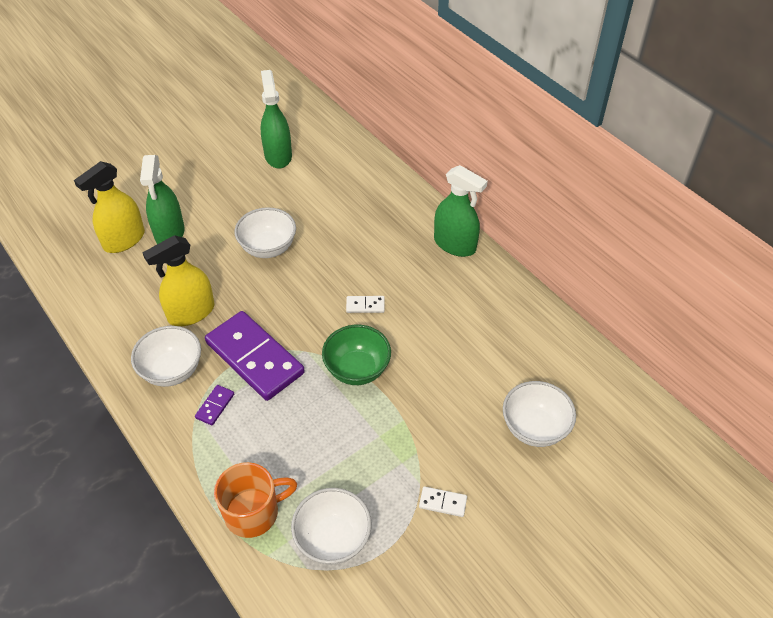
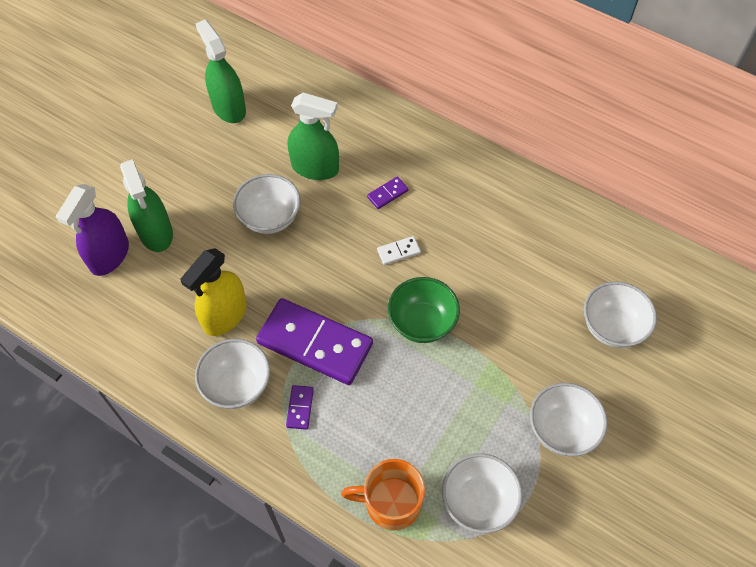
camera: 20 degrees left, 10 degrees up
yellow spray bottle [74,161,145,253] -> purple spray bottle [56,184,129,276]
orange mug [214,462,297,538] -> orange mug turned 135 degrees counterclockwise [341,459,425,531]
white domino [419,487,467,517] -> white bowl [530,383,607,456]
green spray bottle [434,165,488,257] -> green spray bottle moved to [288,92,339,180]
none -> purple domino [367,177,408,209]

